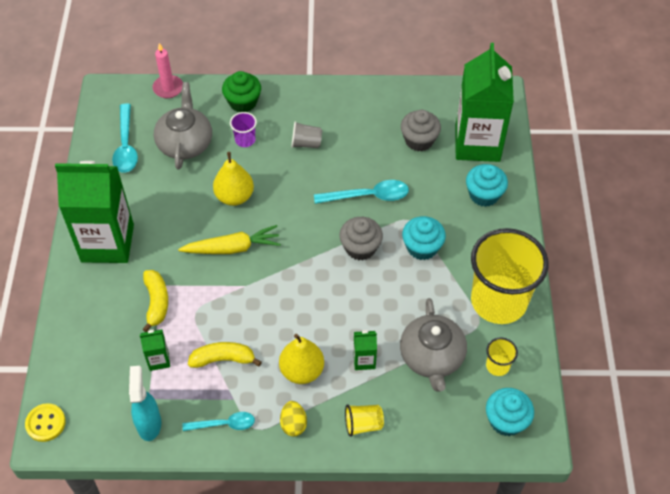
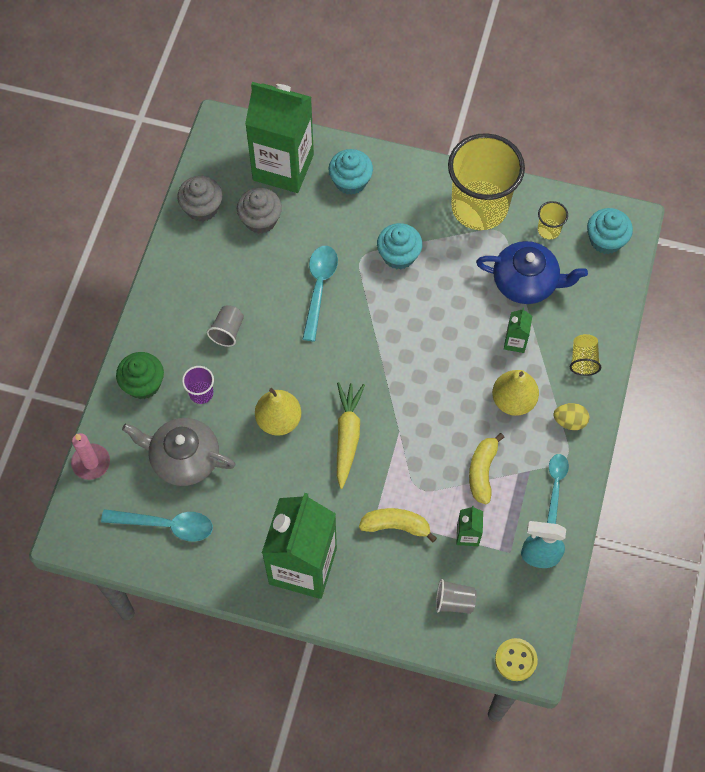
camera: 75 degrees left, 10 degrees up
grey cupcake [339,217,383,261] -> grey cupcake moved to [177,176,222,222]
grey teapot [400,298,467,392] -> blue teapot [476,241,588,304]
none -> grey cup [436,579,476,614]

